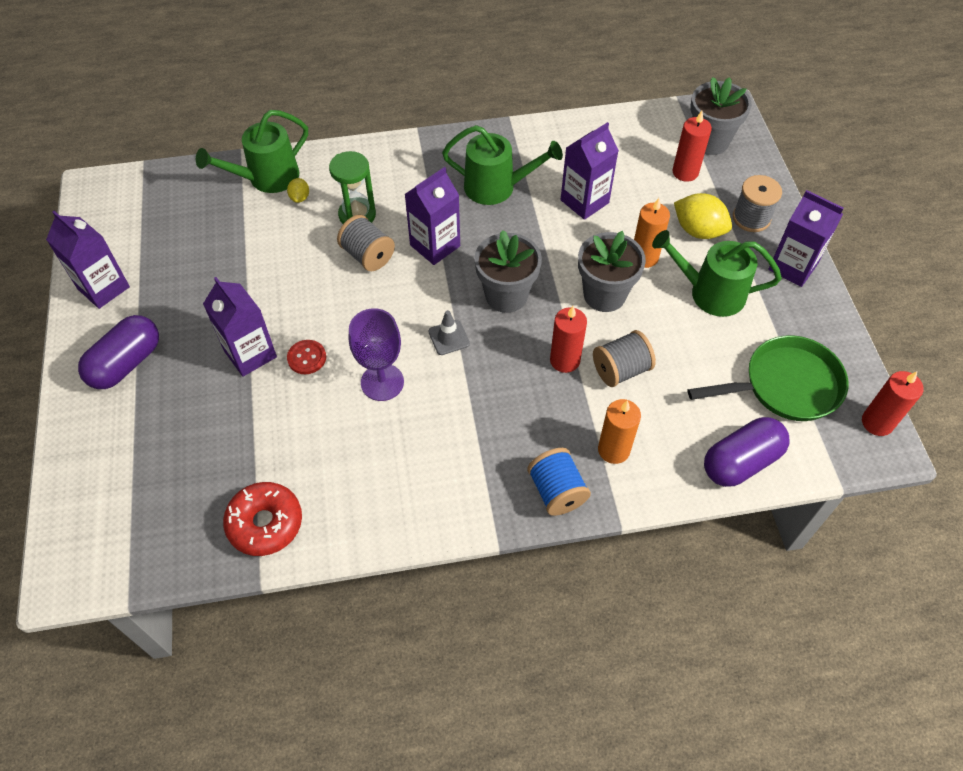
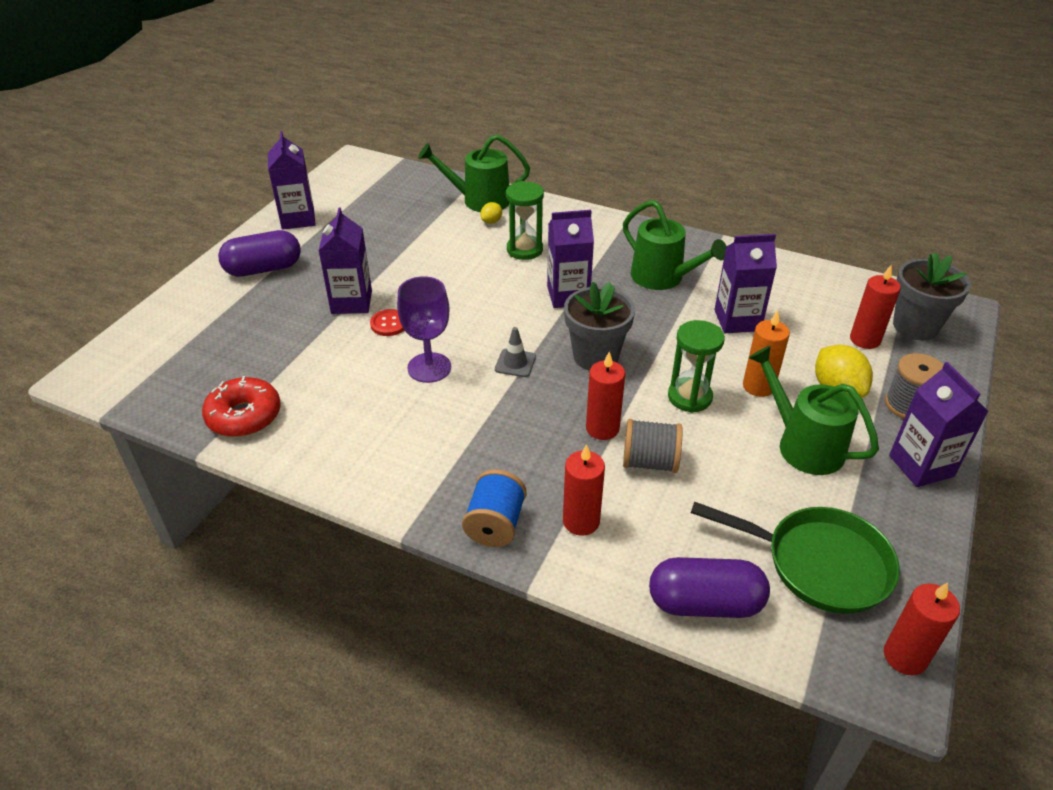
camera: 35 degrees right, 15 degrees down
grey spool [337,215,395,271] -> none
grey flower pot [578,231,646,312] -> green hourglass [668,320,725,413]
orange candle [598,399,641,464] -> red candle [563,444,605,536]

